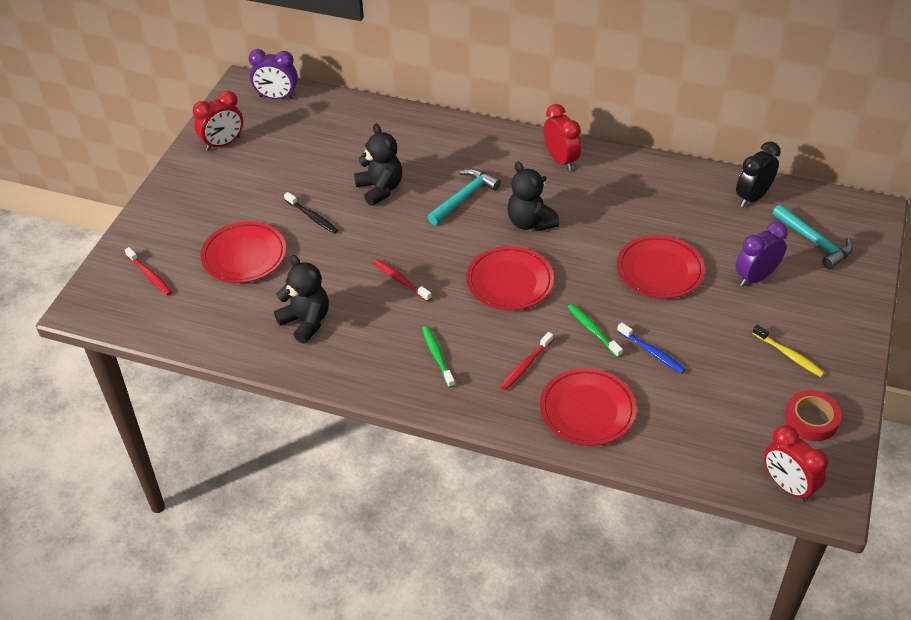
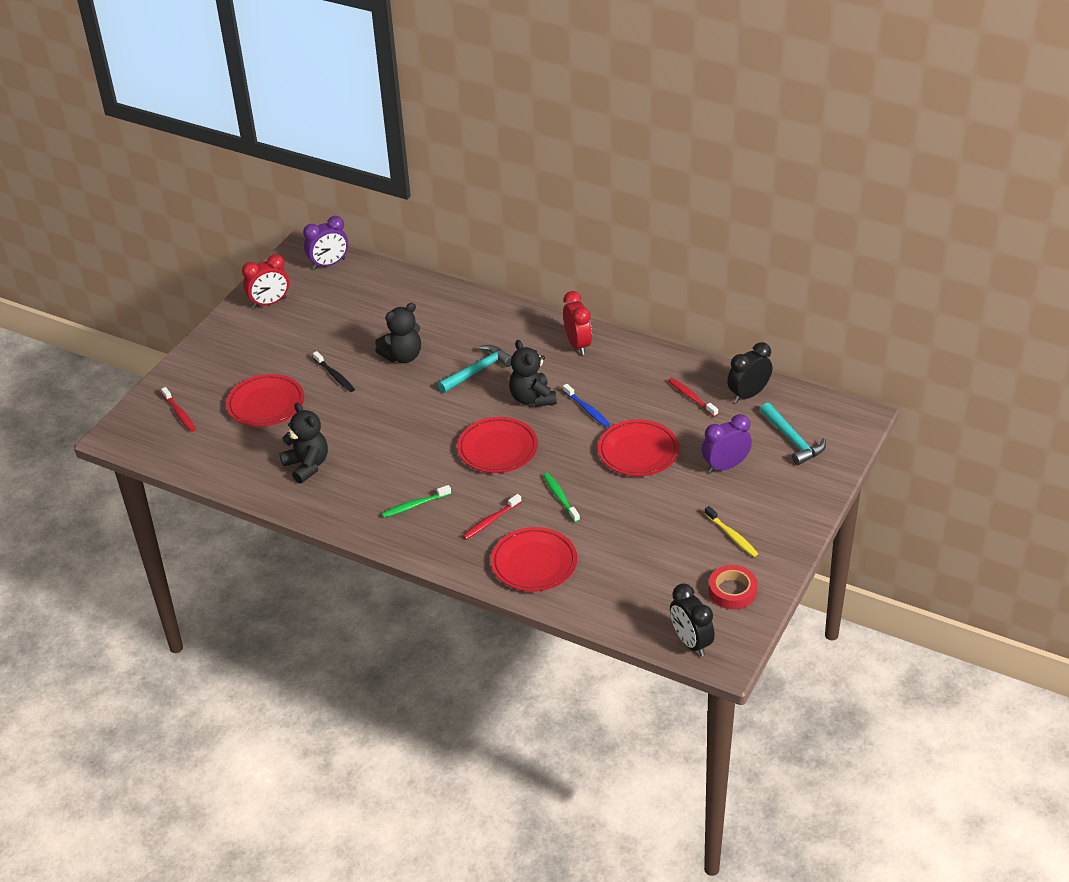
camera: 10 degrees right, 5 degrees down
purple clock [249,49,298,99] -> purple clock turned 45 degrees counterclockwise [303,216,348,270]
black teddy bear [354,124,402,206] -> black teddy bear turned 75 degrees clockwise [375,303,421,363]
red toothbrush [373,259,432,302] -> red toothbrush moved to [668,378,718,417]
green toothbrush [422,326,455,388] -> green toothbrush turned 105 degrees counterclockwise [381,485,451,518]
blue toothbrush [617,322,686,374] -> blue toothbrush moved to [563,384,610,427]
red clock [764,425,828,502] -> black clock [670,583,715,656]

